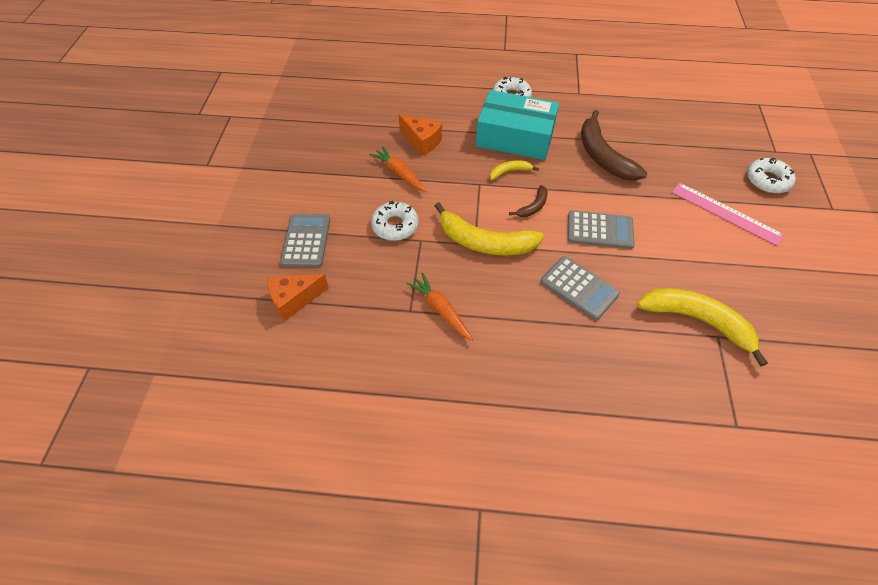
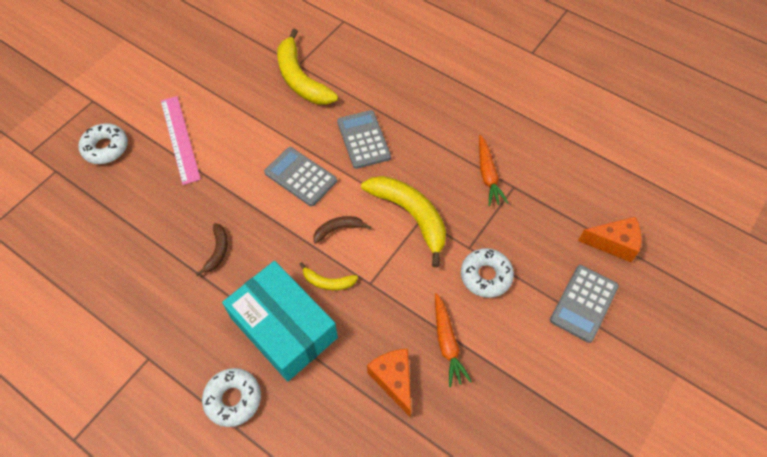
camera: 150 degrees left, 5 degrees up
brown banana [581,110,647,181] -> brown banana [195,223,228,276], size x0.49

